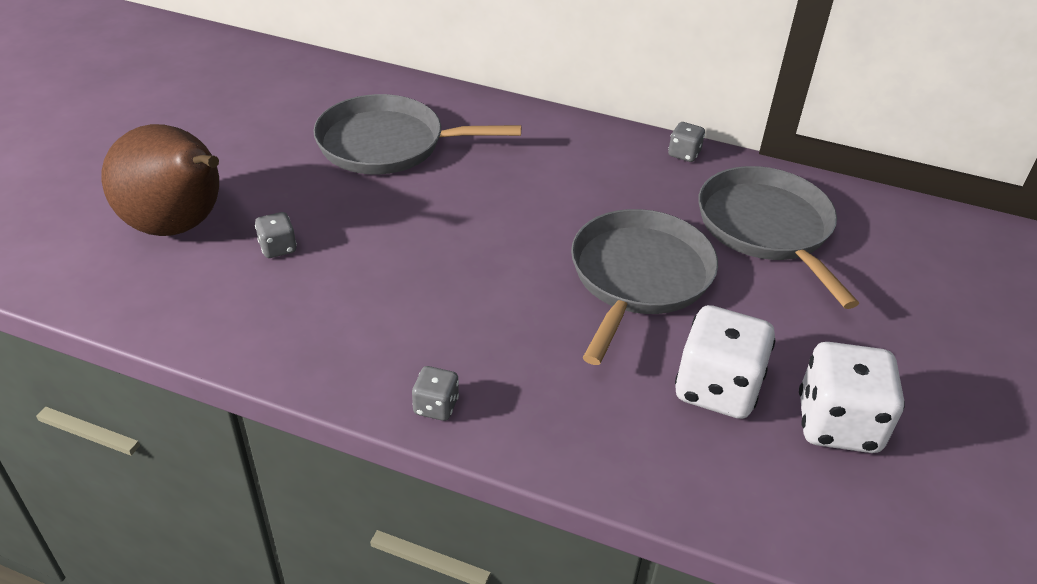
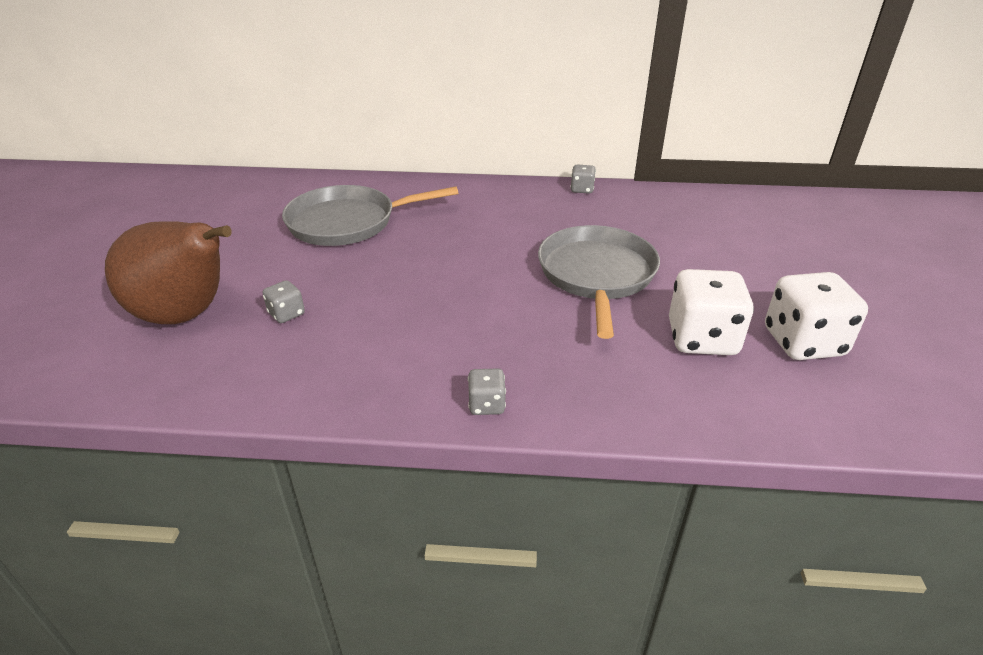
camera: 15 degrees left, 5 degrees down
grey pan [698,166,859,309] -> none

